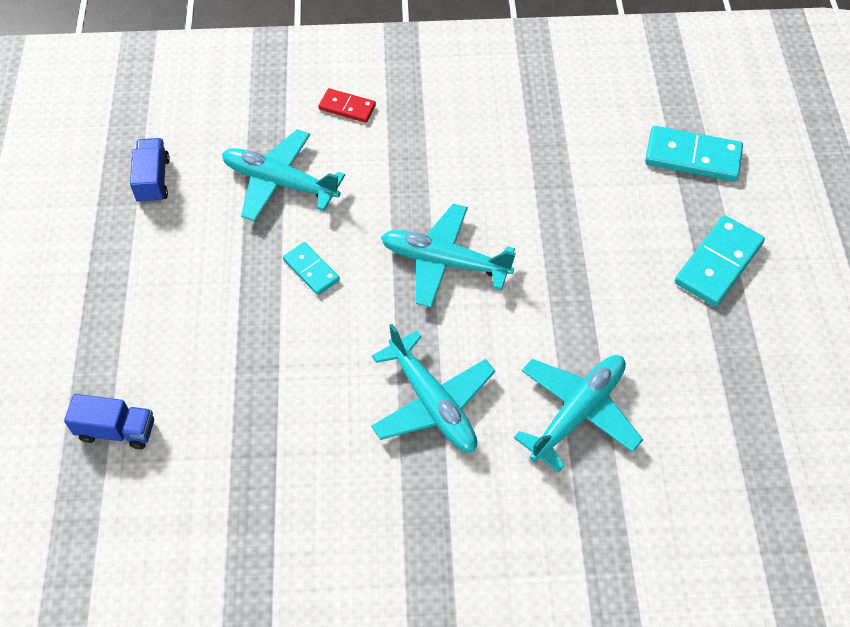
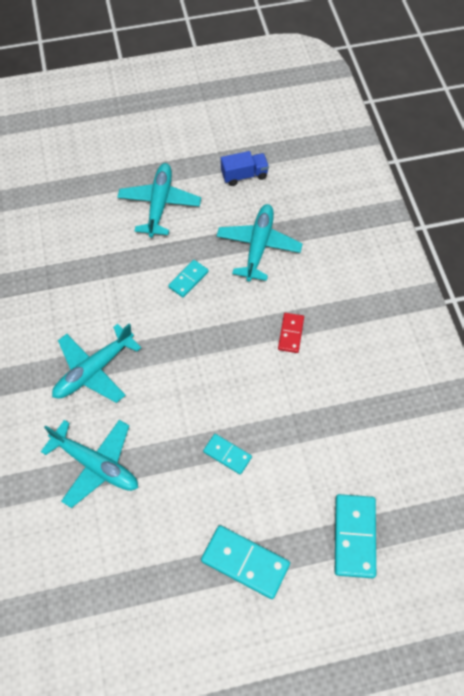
camera: 80 degrees right, 5 degrees up
blue truck [64,394,154,450] -> none
red domino [318,88,376,123] -> red domino moved to [278,313,304,353]
turquoise plane [381,204,516,308] -> turquoise plane moved to [117,163,201,237]
none -> turquoise domino [203,434,252,474]

